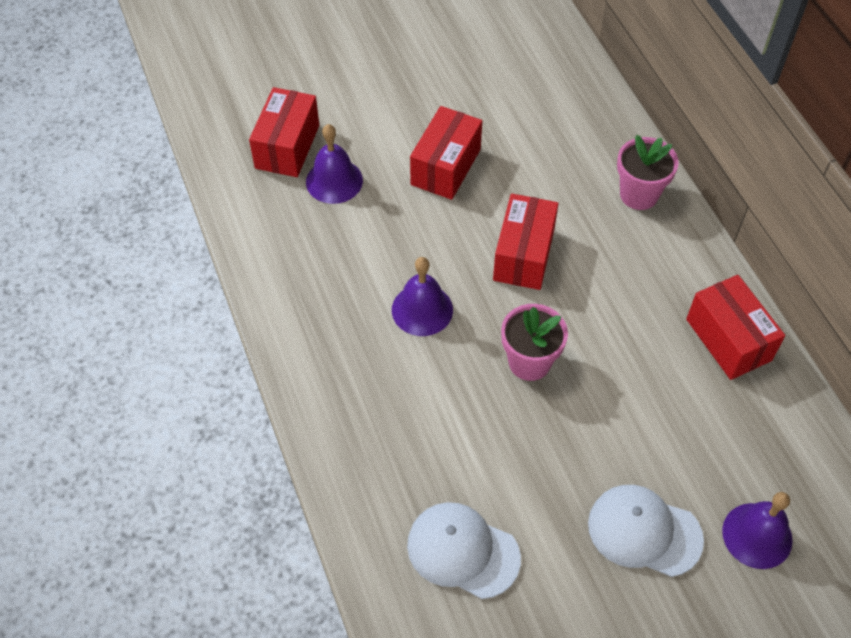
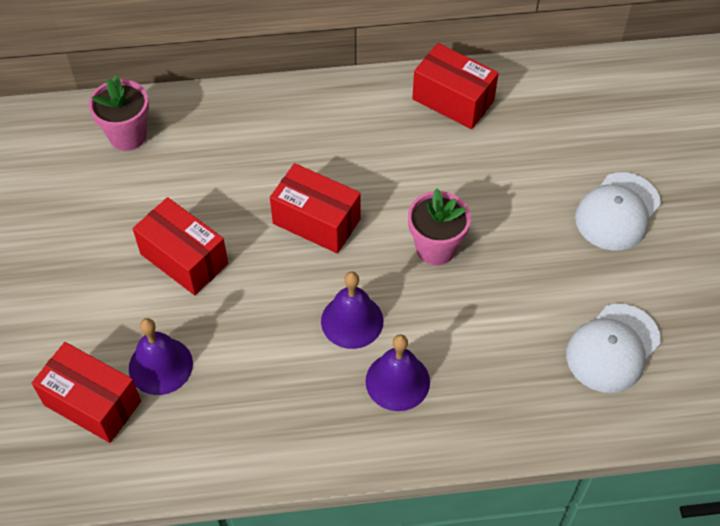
camera: 75 degrees left, 0 degrees up
pink flower pot [617,135,678,210] -> pink flower pot moved to [89,76,149,151]
red box [686,275,785,380] -> red box turned 45 degrees clockwise [412,43,498,129]
purple bell [722,492,793,569] -> purple bell moved to [365,334,430,411]

